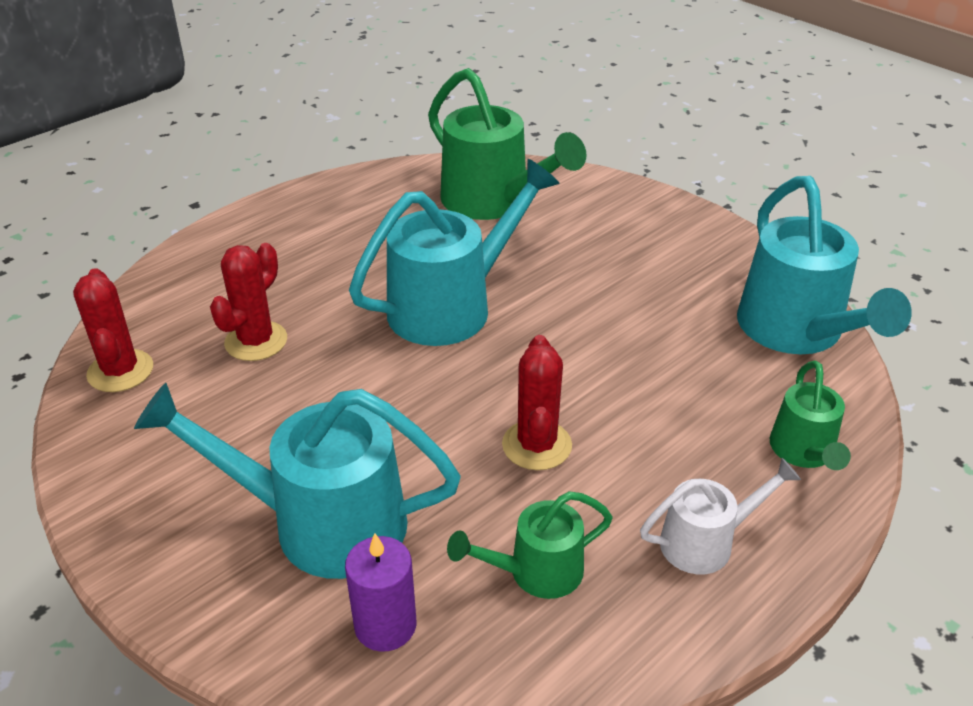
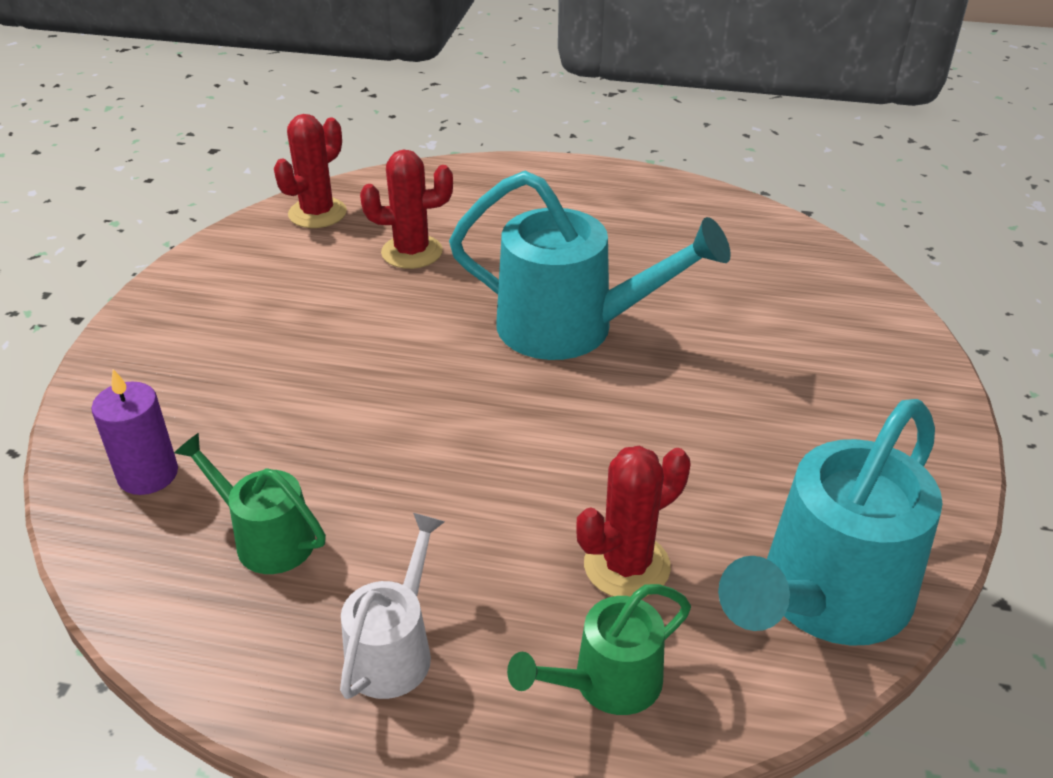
camera: 55 degrees right, 0 degrees up
turquoise watering can [134,383,461,579] -> none
green watering can [428,68,586,220] -> none
red cactus [502,335,572,470] -> red cactus moved to [576,446,691,598]
white watering can [640,458,801,574] -> white watering can turned 105 degrees counterclockwise [340,513,445,699]

